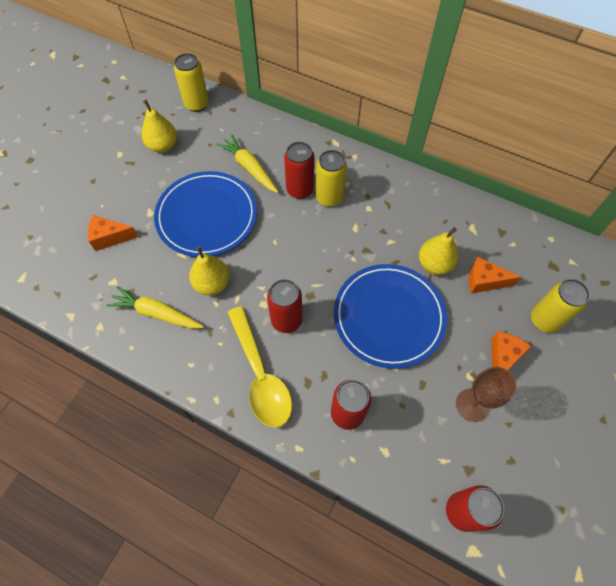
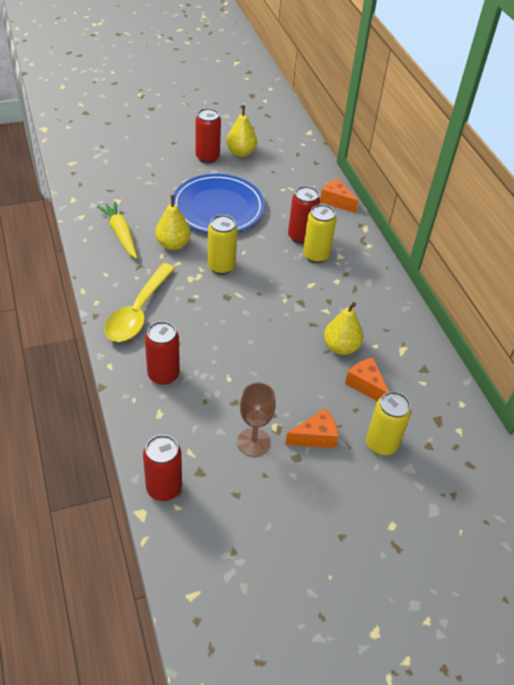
camera: 40 degrees right, 15 degrees down
orange cheese [88,215,138,251] -> orange cheese moved to [320,178,359,213]
yellow can [174,53,209,112] -> yellow can moved to [207,215,238,275]
yellow carrot [216,134,279,193] -> none
red can [267,279,302,333] -> red can moved to [195,108,221,163]
blue plate [334,264,447,368] -> none

